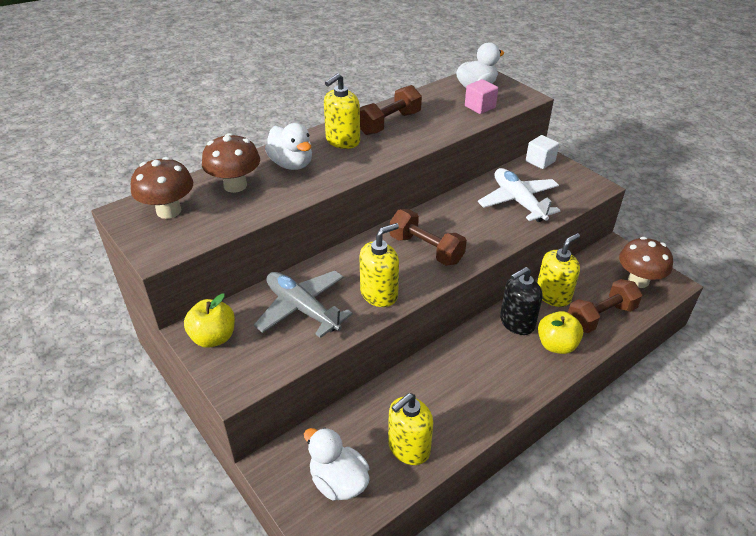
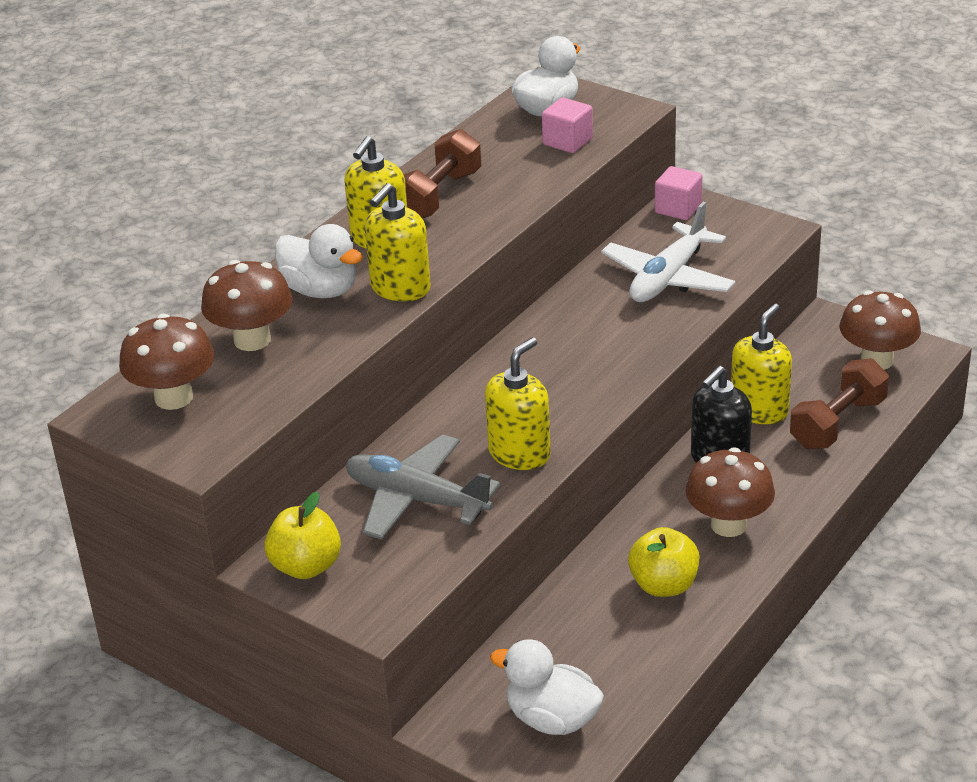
camera: 15 degrees left, 5 degrees down
yellow soap dispenser [388,393,433,465] -> yellow soap dispenser moved to [364,183,431,301]
brown dumbbell [390,209,467,266] -> none
white plane [478,168,560,222] -> white plane turned 105 degrees counterclockwise [601,202,736,302]
white cube [526,135,559,169] -> pink cube [655,166,703,220]
yellow apple [538,311,583,354] -> yellow apple moved to [628,527,700,597]
none -> brown mushroom [686,447,775,537]

